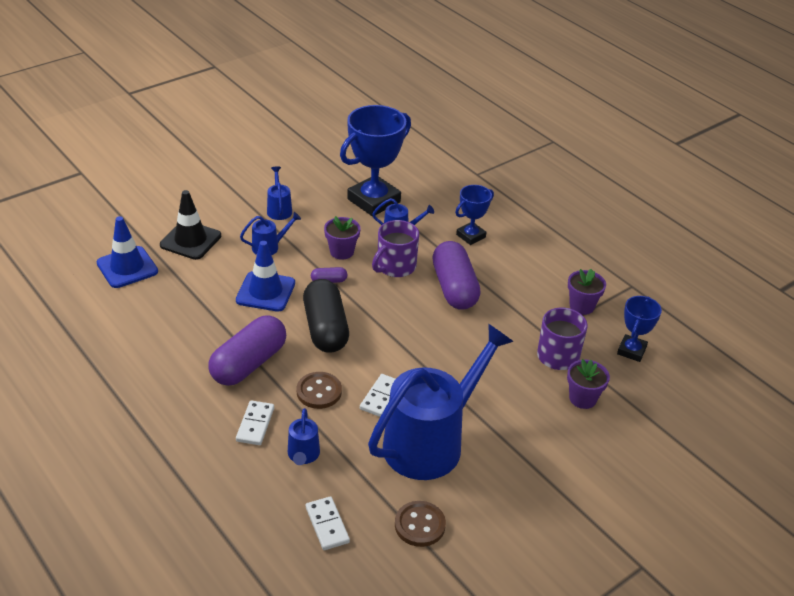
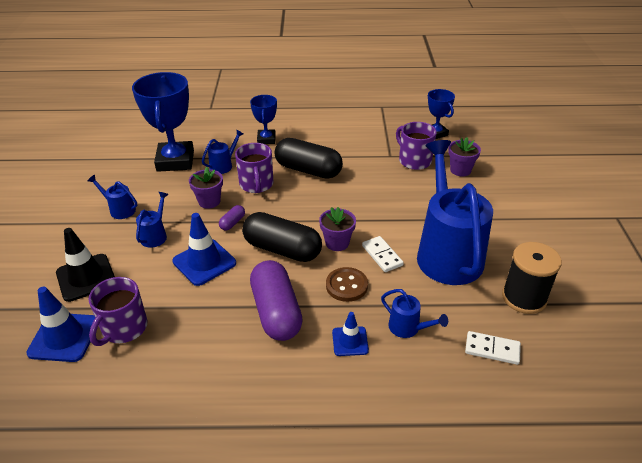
camera: 50 degrees left, 0 degrees up
white domino [236,400,274,445] -> blue traffic cone [332,312,369,356]
brown button [395,501,446,547] -> black spool [502,242,562,314]
purple capsule [432,241,481,310] -> black capsule [275,138,343,179]
purple flower pot [568,269,606,315] -> purple flower pot moved to [319,207,356,251]
none -> purple mug [89,277,147,346]

